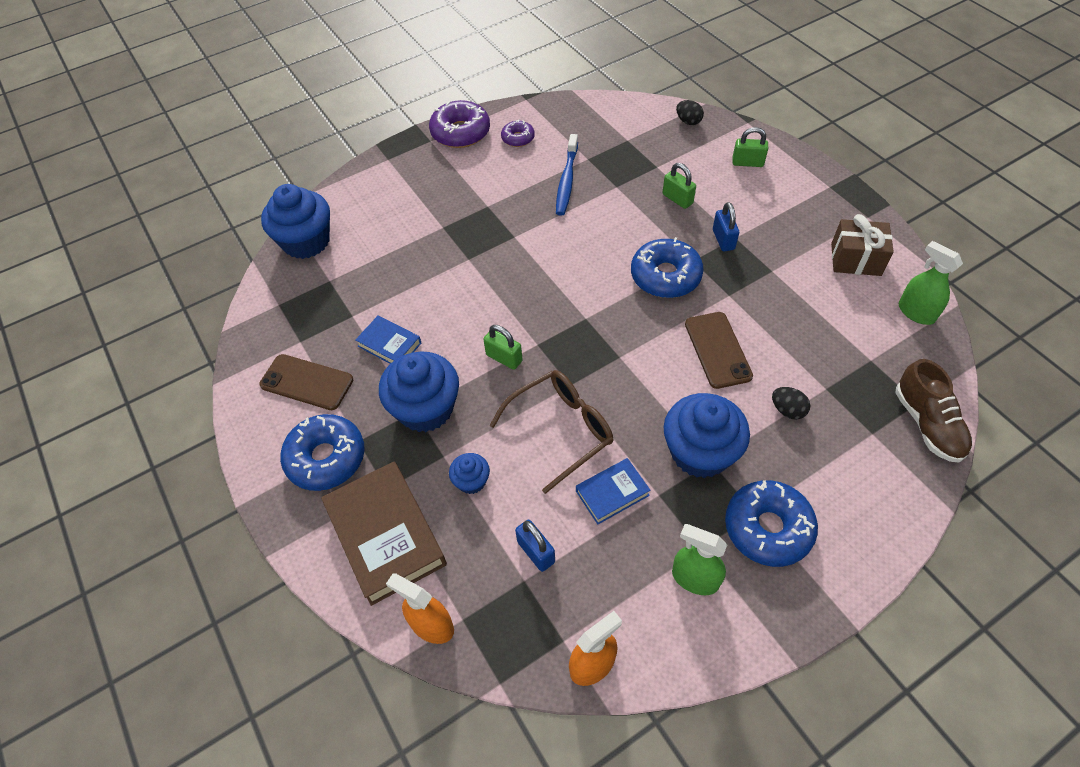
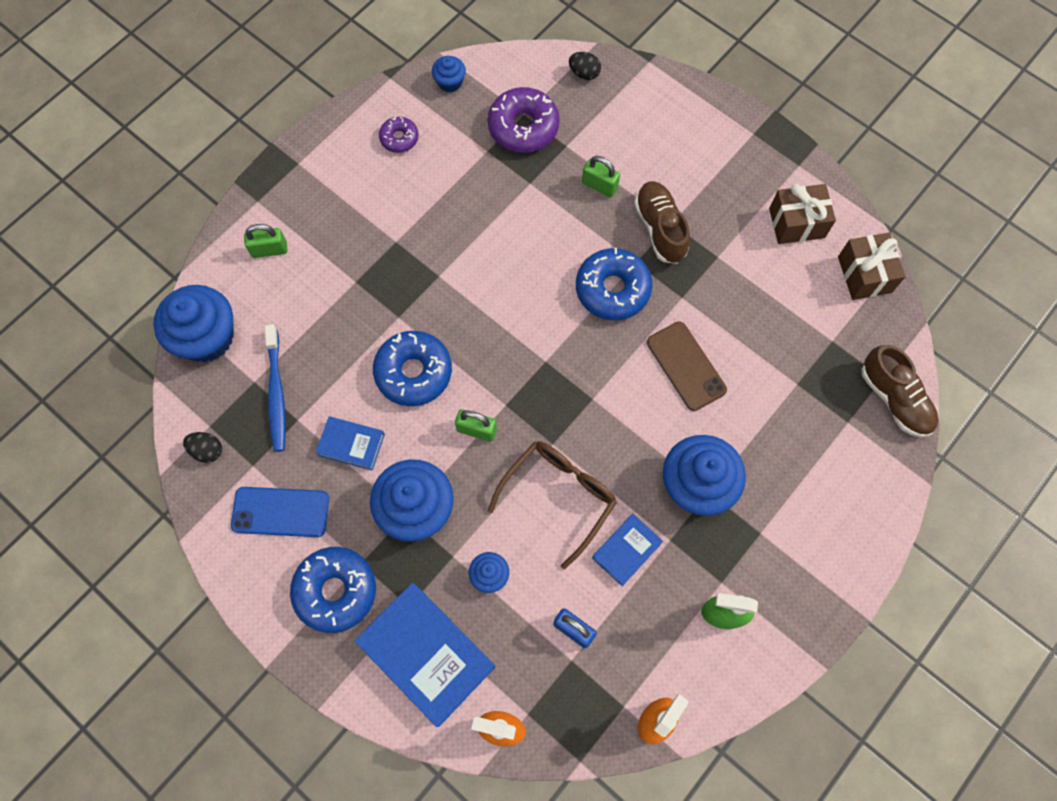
camera: 20 degrees left, 15 degrees up
brown phone [259,354,353,410] -> blue phone [231,487,329,537]
brown book [321,462,447,606] -> blue book [355,583,495,727]
purple donut [429,100,490,148] -> purple donut moved to [488,87,560,153]
blue toothbrush [556,134,578,216] -> blue toothbrush moved to [265,324,286,452]
blue padlock [713,202,739,251] -> brown shoe [634,181,690,264]
blue donut [725,480,818,567] -> blue donut moved to [373,331,452,406]
green padlock [732,127,768,167] -> green padlock moved to [244,224,287,258]
black egg [772,387,810,420] -> black egg moved to [183,432,222,463]
green spray bottle [899,241,963,325] -> brown gift [838,233,906,300]
none -> blue cupcake [432,56,466,92]

